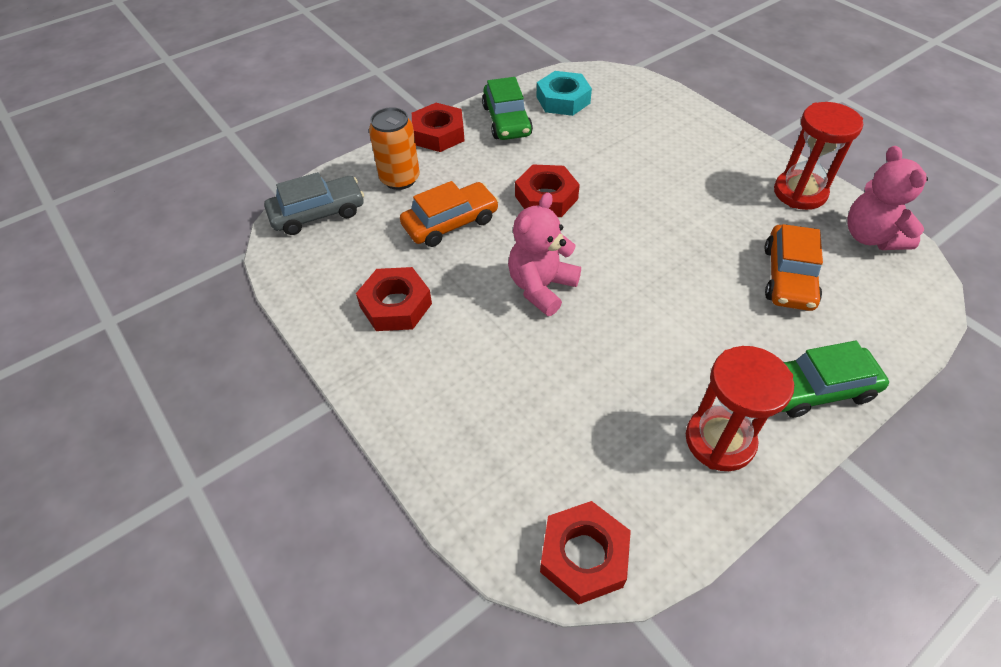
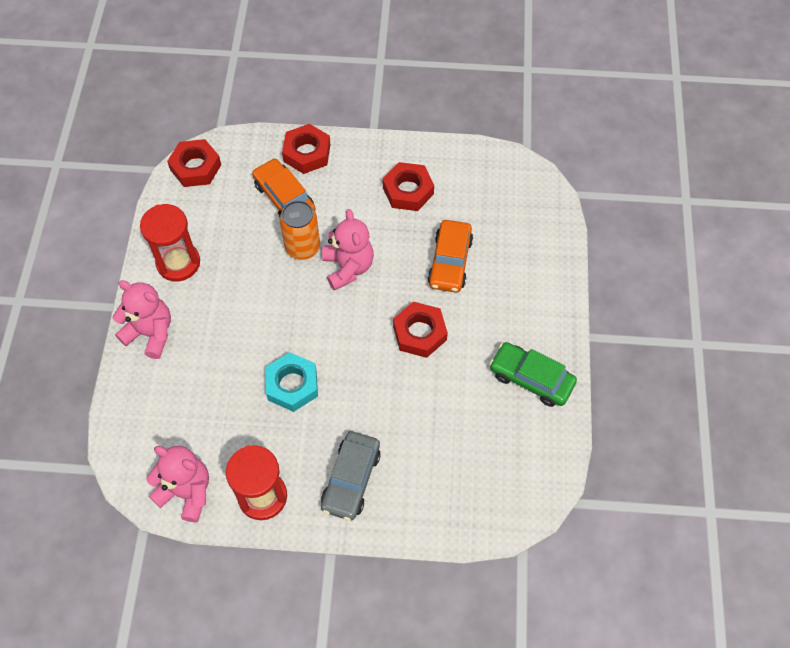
camera: 130 degrees right, 10 degrees up
grey car [264,172,364,235] -> grey car moved to [321,431,381,521]
orange can [369,107,420,190] -> orange can moved to [280,200,320,260]
red nut [412,103,464,152] -> red nut moved to [282,124,330,174]
turquoise nut [536,71,592,116] -> turquoise nut moved to [265,352,318,412]
orange car [765,224,823,311] -> orange car moved to [252,158,316,218]
green car [781,341,889,418] -> pink teddy bear [113,280,171,359]

